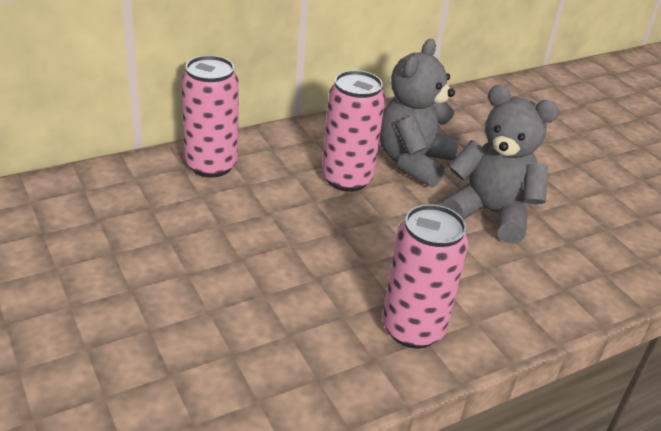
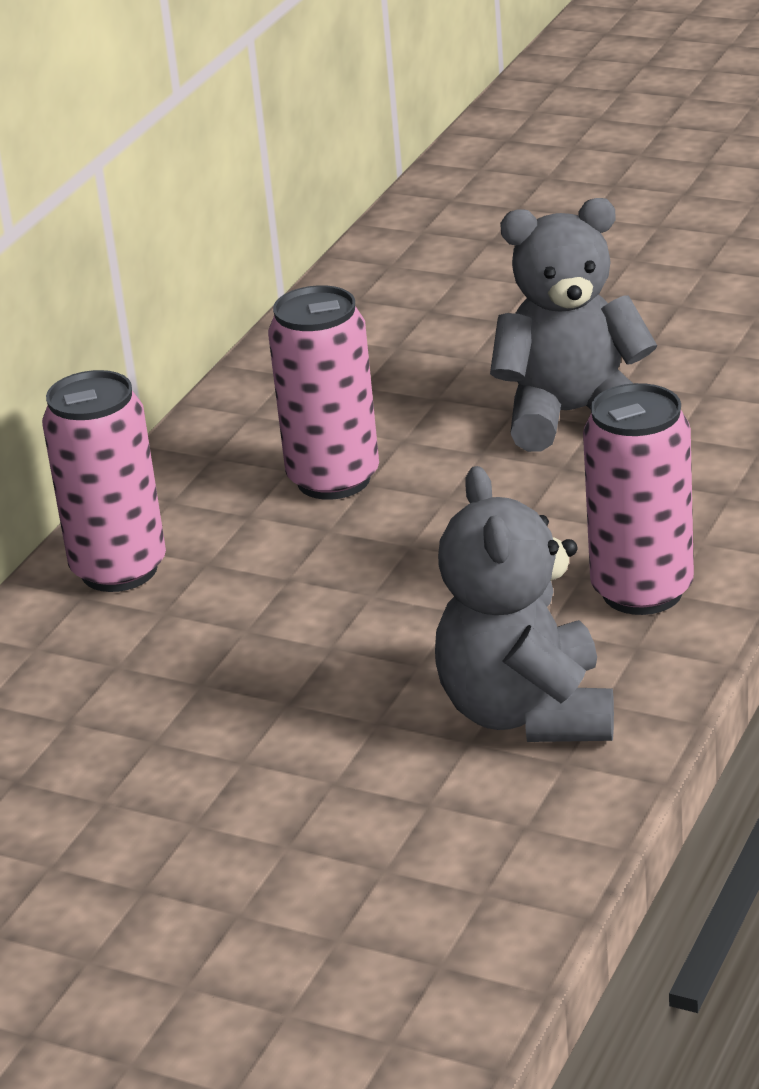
camera: 30 degrees left, 5 degrees down
grey teddy bear [379,39,460,188] -> grey teddy bear moved to [435,466,614,742]

